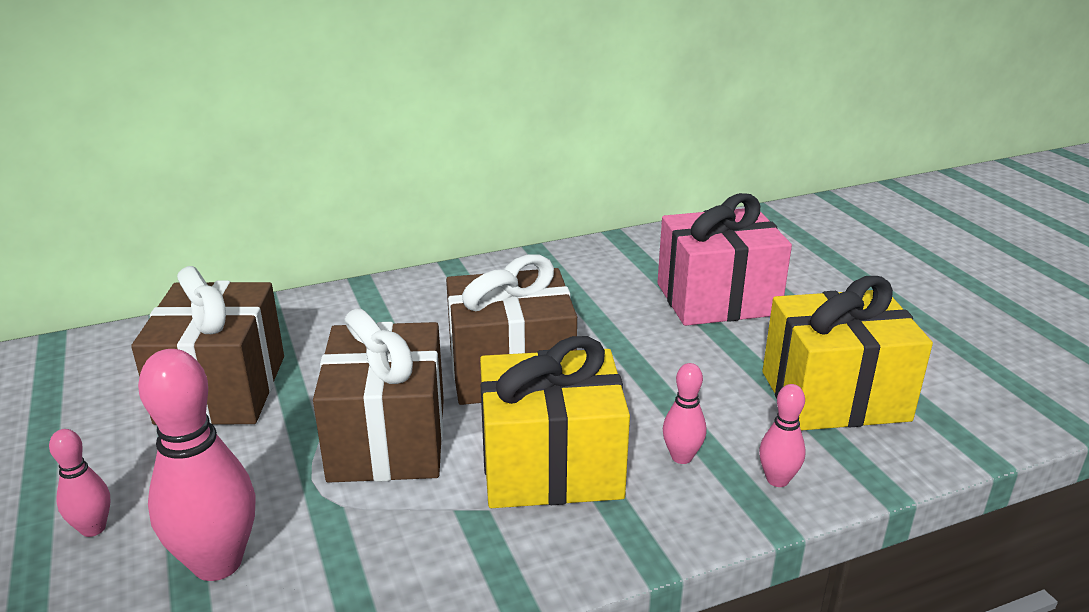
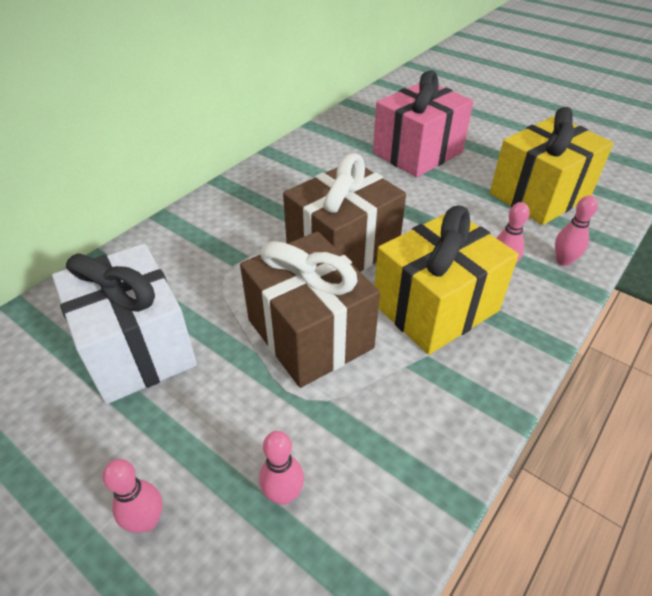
camera: 30 degrees left, 15 degrees up
brown gift [131,266,284,425] -> white gift [52,244,197,404]
pink bowling pin [138,349,256,581] -> pink bowling pin [259,431,304,505], size x0.51

